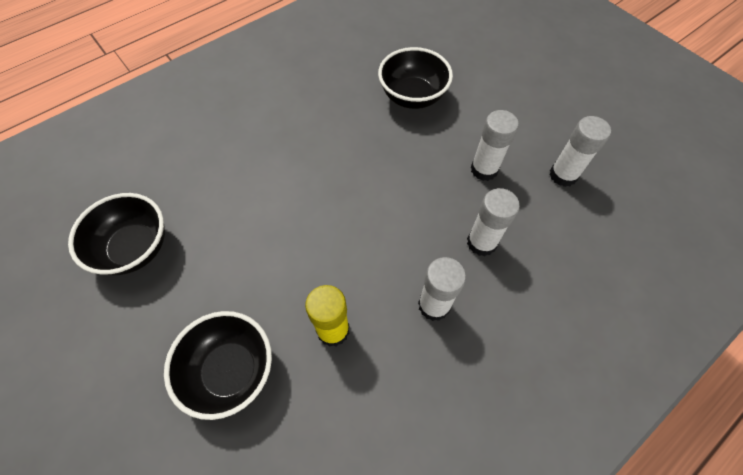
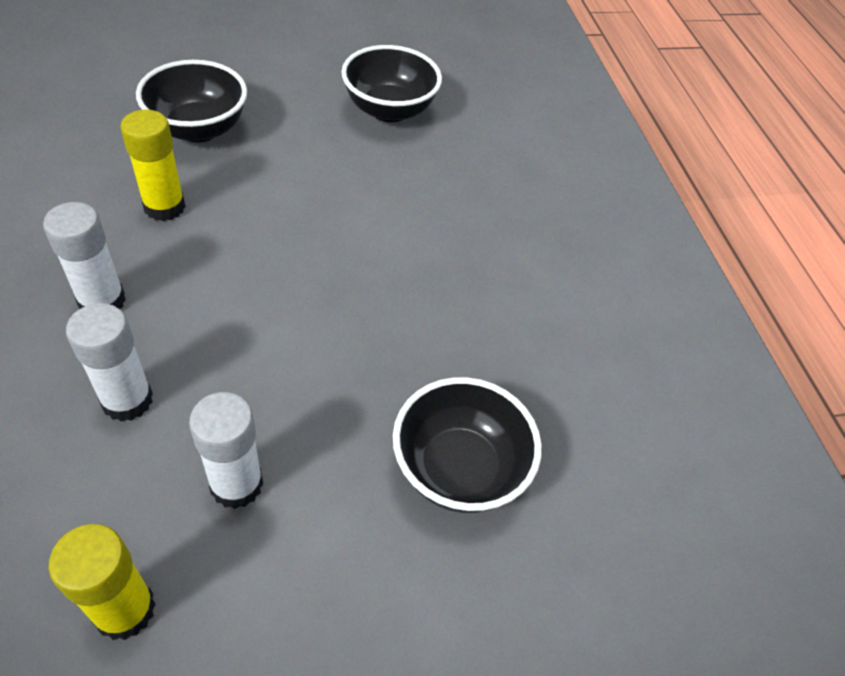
camera: 110 degrees right, 10 degrees down
white glue stick [549,116,611,187] -> yellow glue stick [48,524,156,640]

